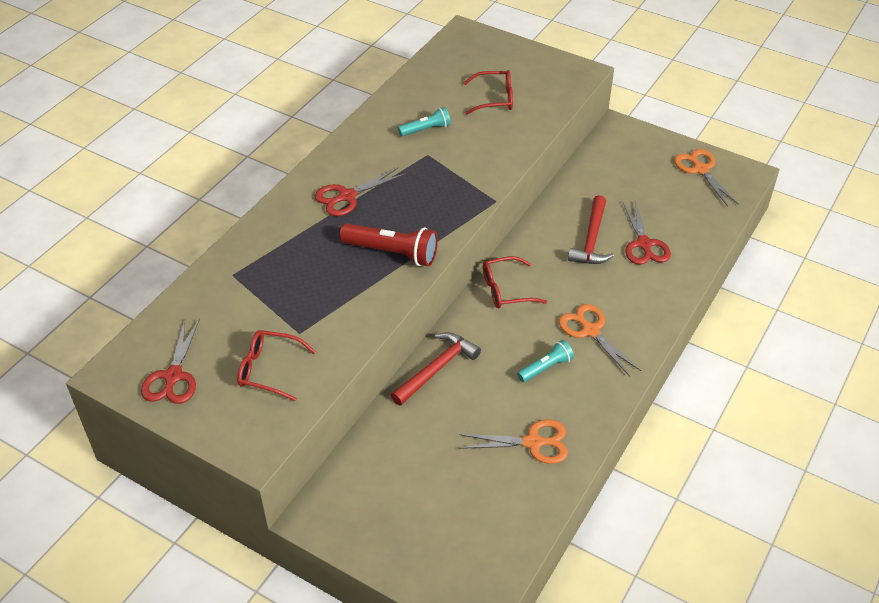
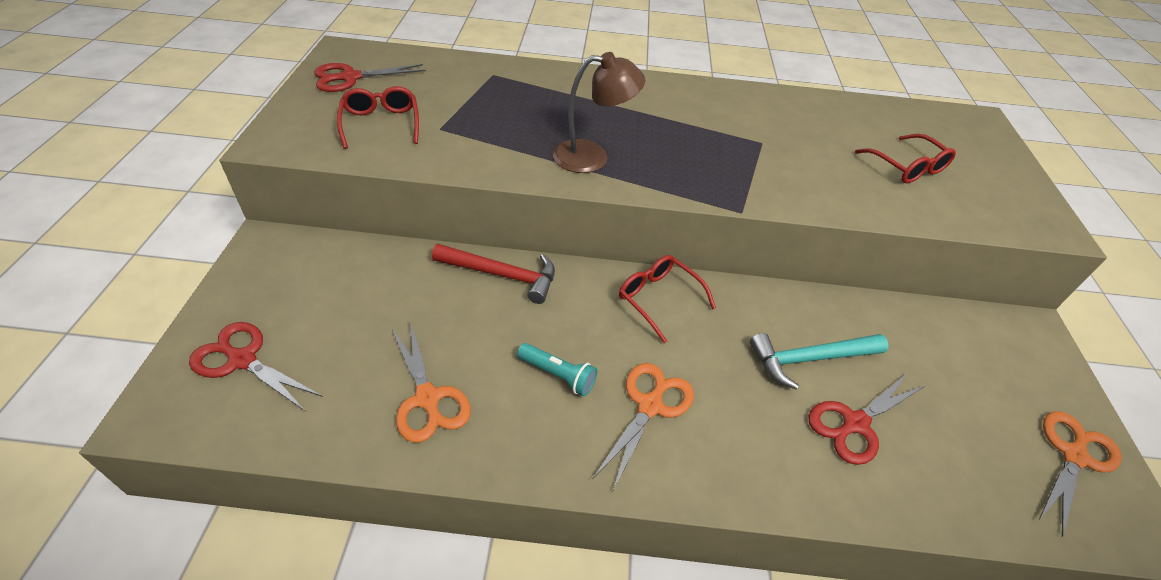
camera: 60 degrees right, 0 degrees up
red scissors [315,168,405,216] -> red scissors moved to [189,322,323,411]
red flashlight [340,223,438,266] -> brown lamp [553,52,645,173]
turquoise flashlight [398,107,451,136] -> none
red hammer [568,195,614,264] -> turquoise hammer [750,333,888,390]

